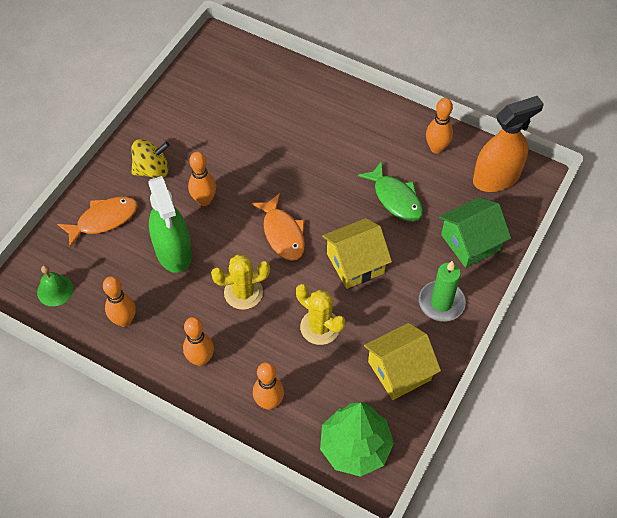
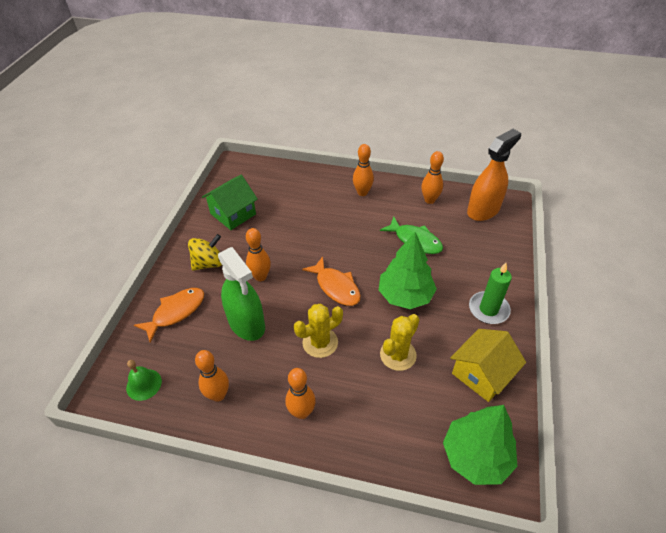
camera: 15 degrees left, 10 degrees down
orange bowling pin [253,362,284,410] -> orange bowling pin moved to [353,144,374,196]
yellow cactus [296,284,346,345] -> yellow cactus turned 75 degrees counterclockwise [380,314,420,371]
yellow house [322,218,392,289] -> green tree [379,232,437,309]
green house [439,197,511,268] -> green house moved to [202,175,258,230]

